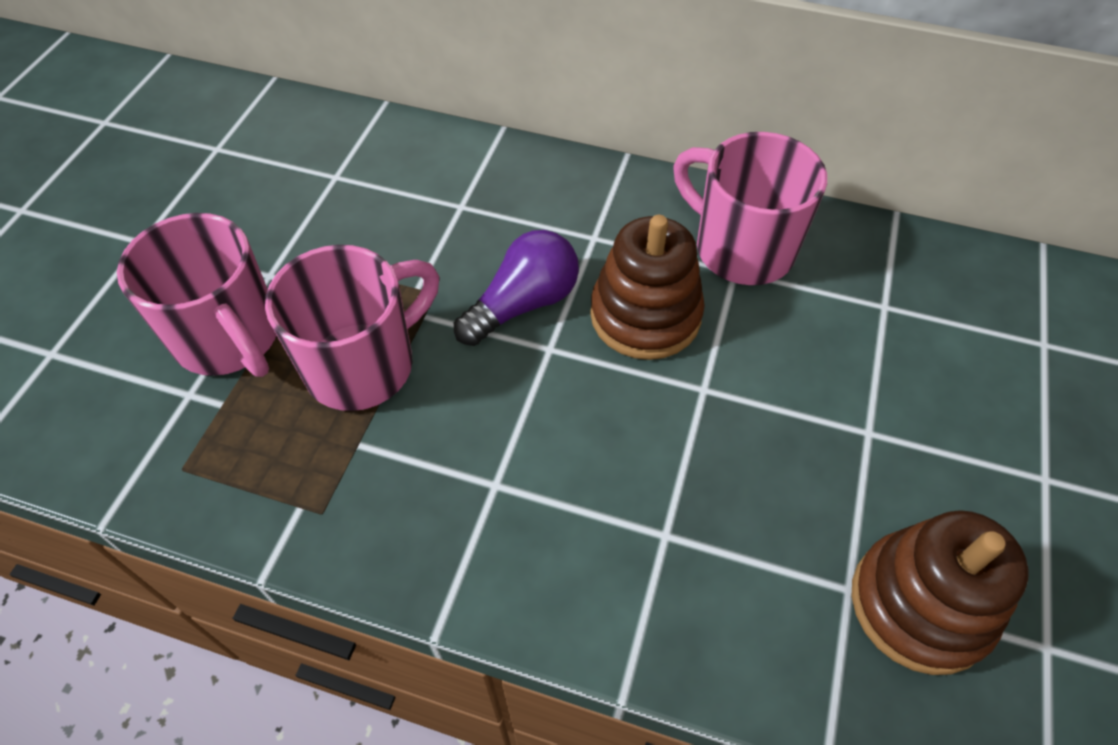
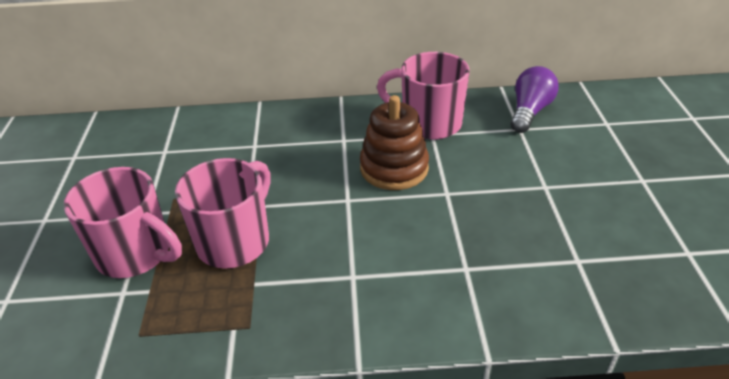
camera: 20 degrees left, 15 degrees down
purple light bulb [454,230,579,346] -> purple light bulb moved to [510,66,559,133]
brown stacking toy [852,510,1029,675] -> none

